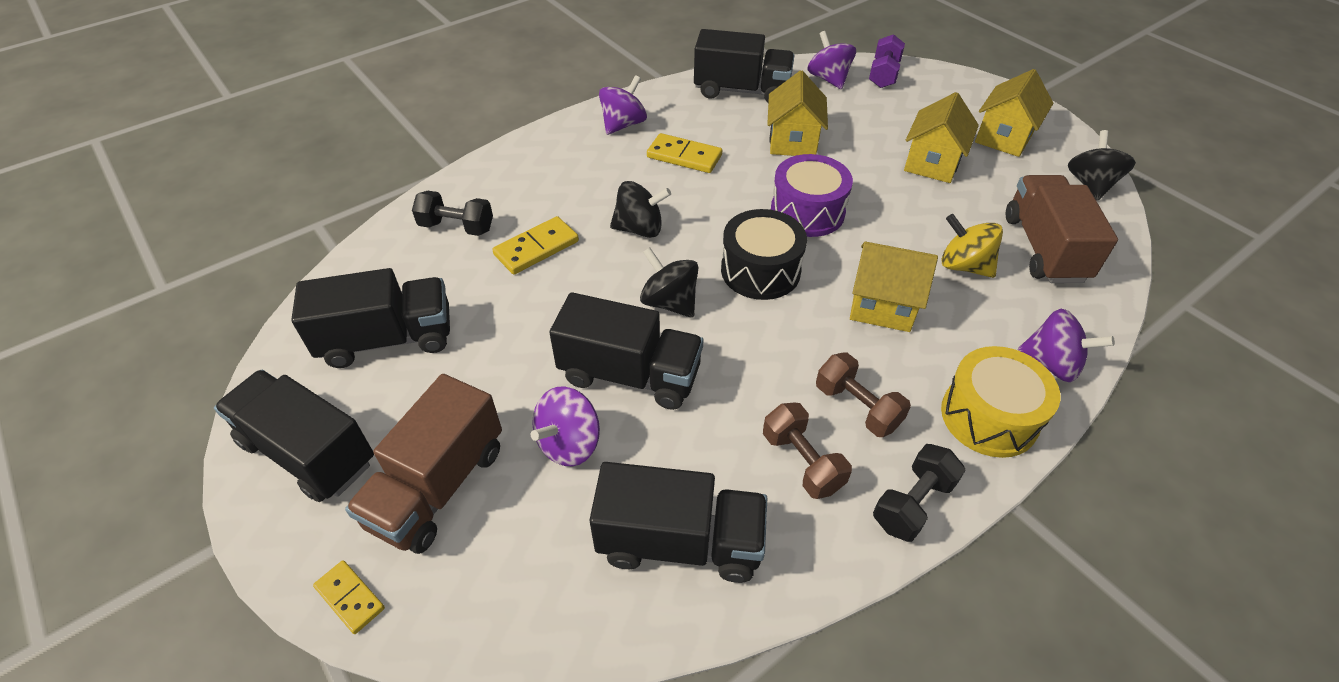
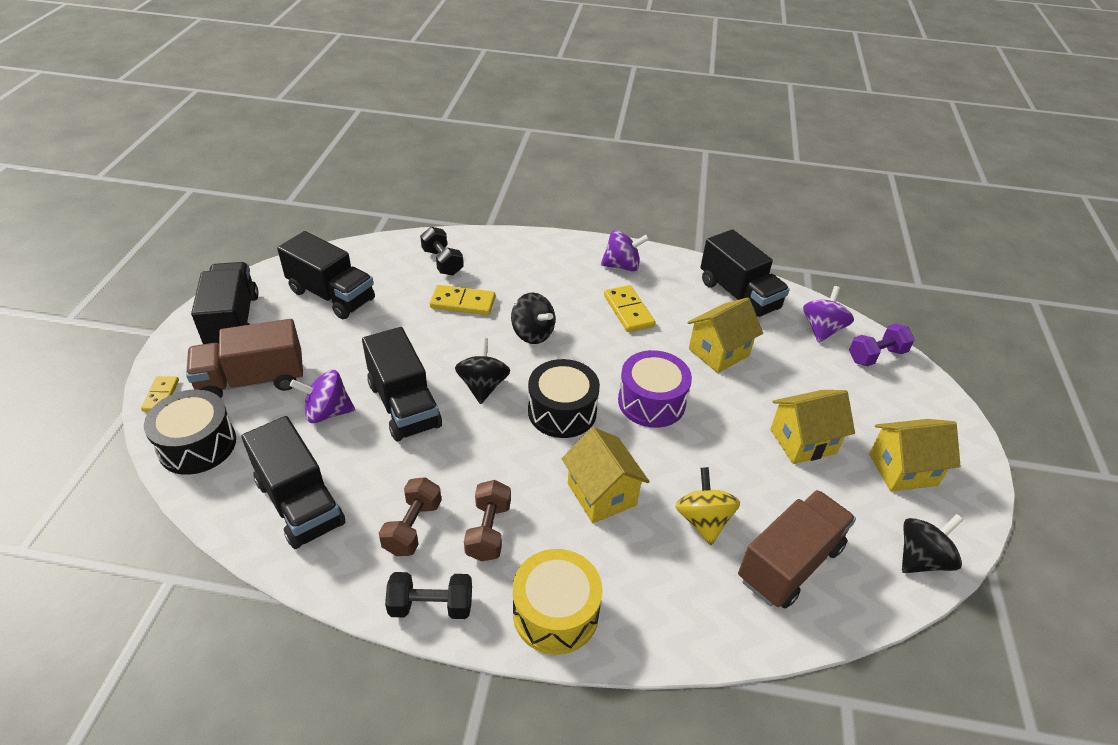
camera: 45 degrees right, 5 degrees down
purple spinning top [1018,309,1115,382] -> none
none -> black drum [144,389,236,475]

